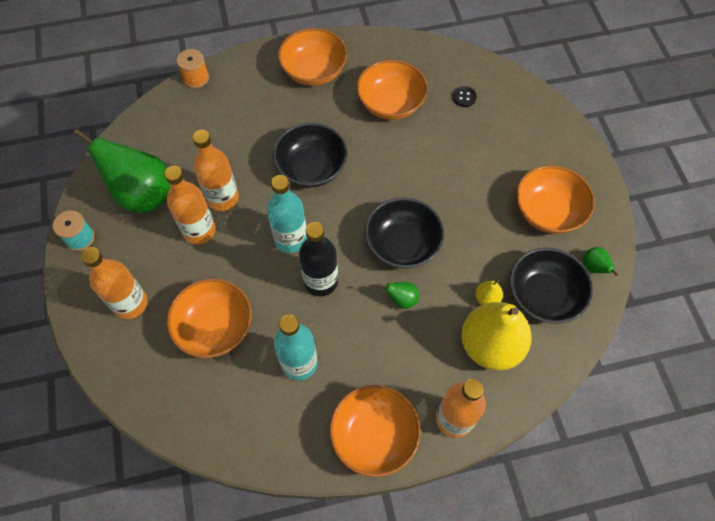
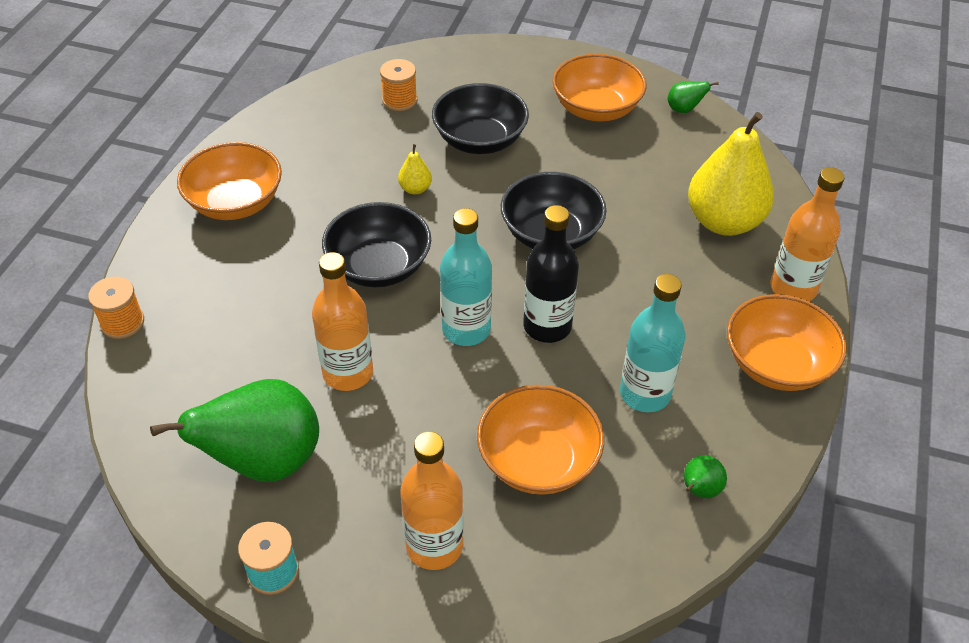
camera: 60 degrees left, 15 degrees down
orange bottle [164,166,216,245] -> none
orange bowl [356,60,428,120] -> none
green pear [379,282,419,309] -> green pear moved to [684,455,727,498]
black button [452,86,477,107] -> orange spool [380,59,417,111]
yellow pear [475,280,503,305] -> yellow pear moved to [398,144,432,195]
black bowl [510,248,593,324] -> black bowl moved to [432,83,529,154]

